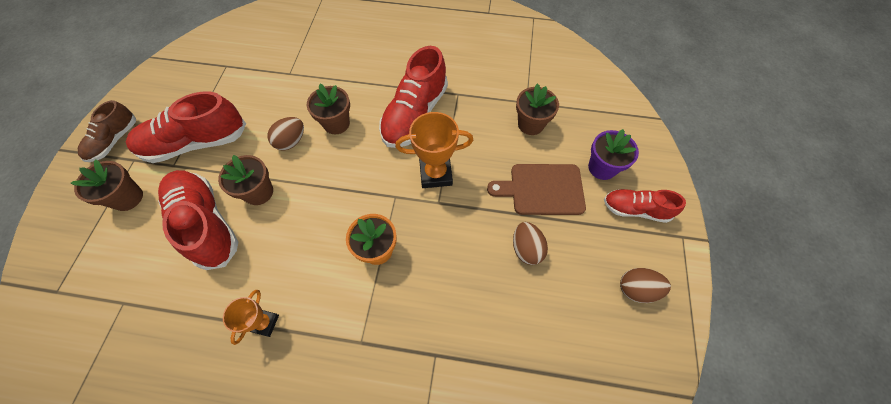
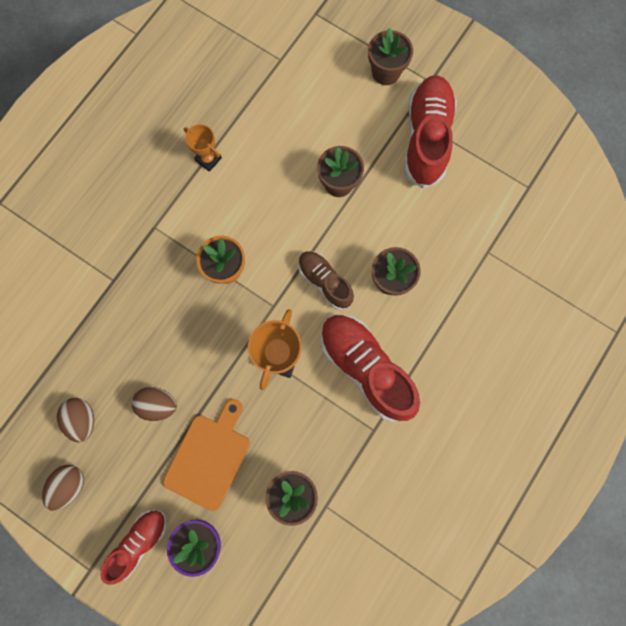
camera: 115 degrees right, 15 degrees up
brown shoe [78,100,136,162] -> brown shoe moved to [298,251,354,310]
red shoe [158,170,238,270] -> none
brown egg [267,117,304,151] -> brown egg moved to [57,398,94,443]
brown cutting board [487,164,586,215] -> orange cutting board [163,399,250,511]

